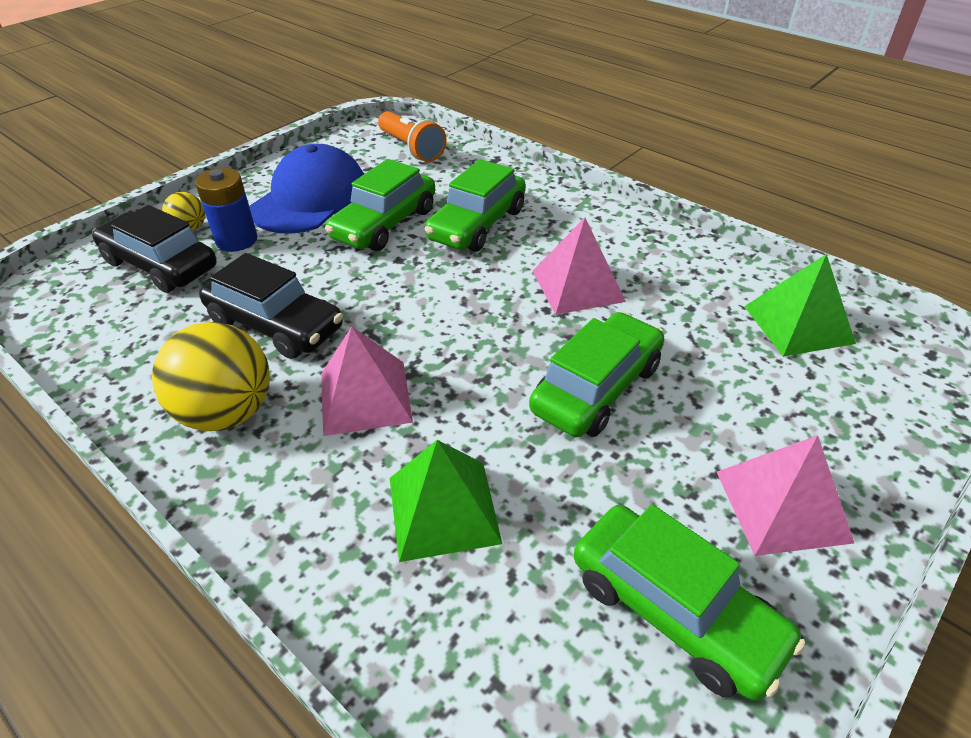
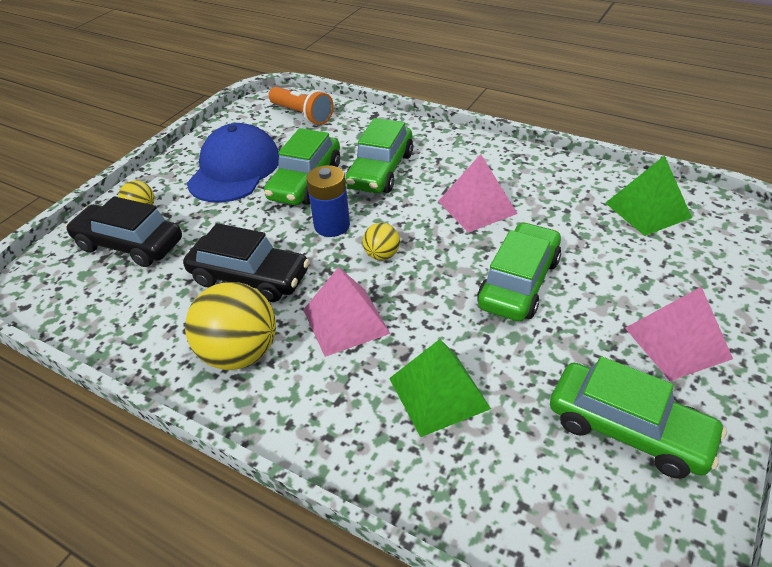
camera: 10 degrees left, 0 degrees up
blue battery [195,168,257,252] -> blue battery moved to [306,165,350,237]
none -> yellow ball [362,223,400,260]

